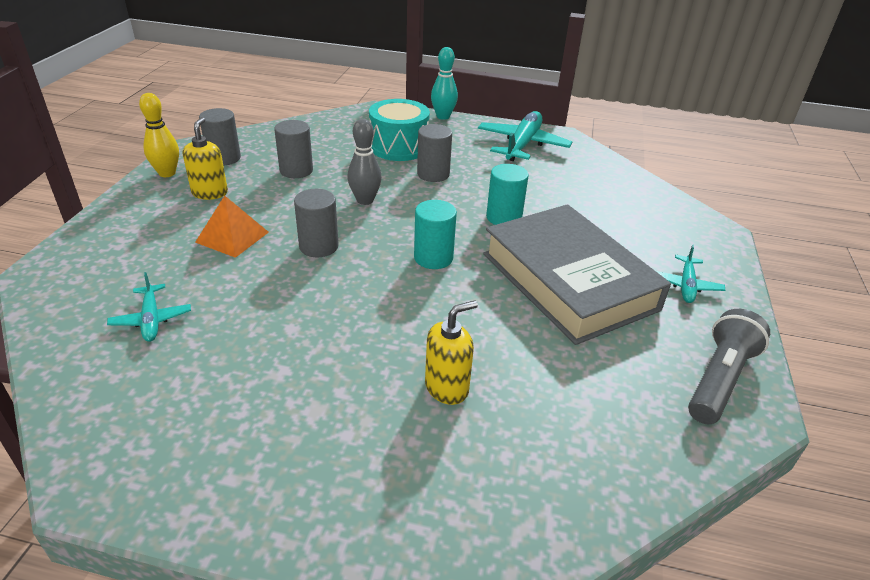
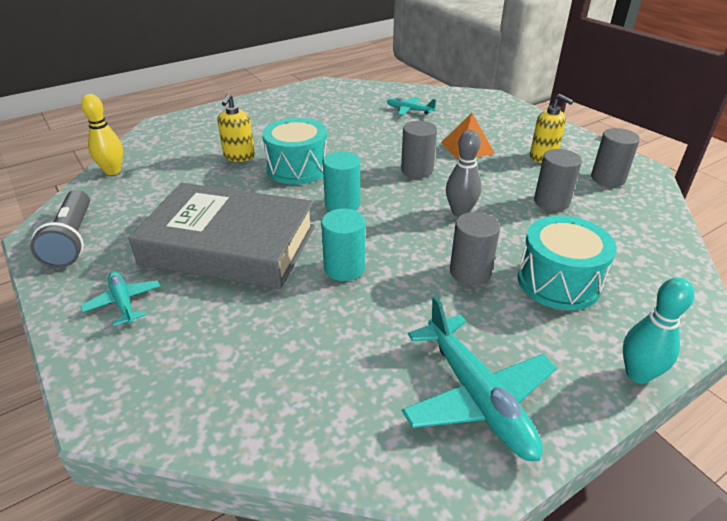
camera: 135 degrees right, 0 degrees up
yellow bowling pin [139,93,179,177] -> yellow bowling pin moved to [81,94,123,175]
none -> turquoise drum [262,118,328,185]

